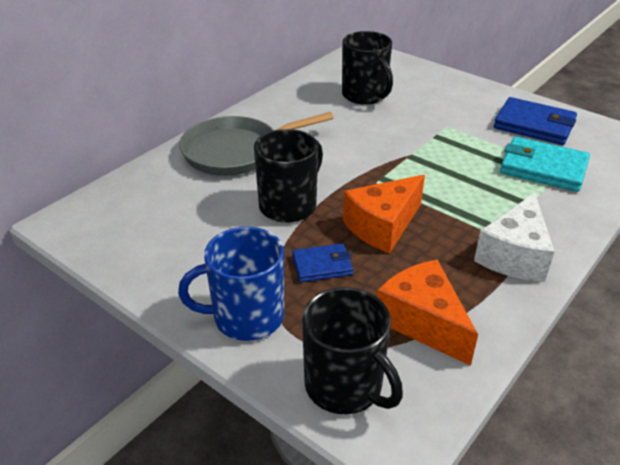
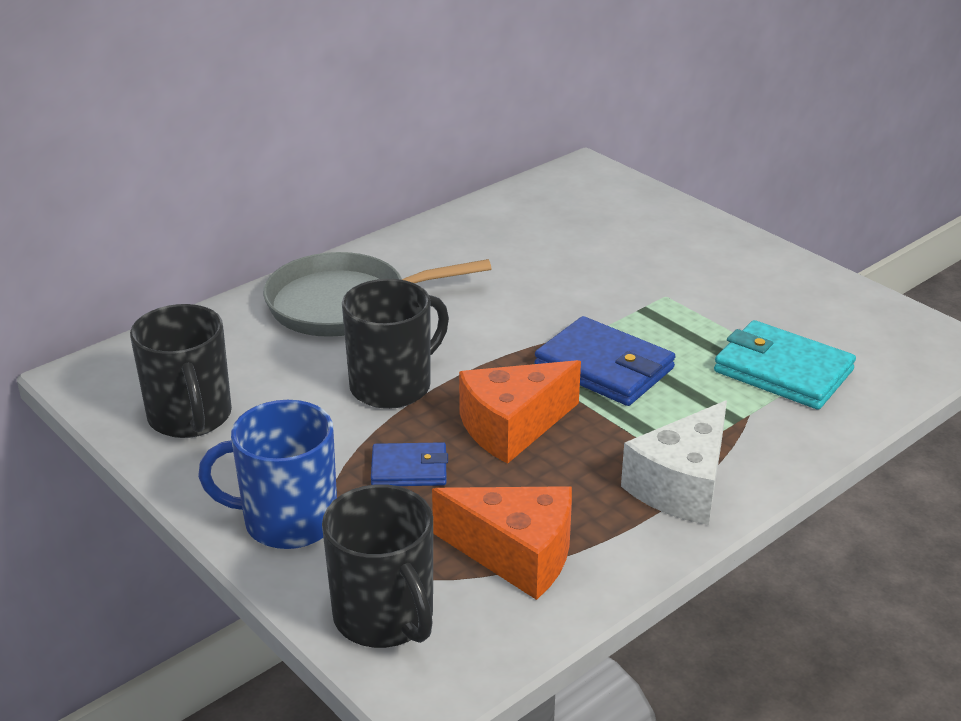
camera: 10 degrees right, 5 degrees down
black mug [342,31,393,105] -> black mug moved to [130,304,232,438]
orange cheese [377,260,478,366] -> orange cheese turned 135 degrees clockwise [432,486,572,600]
blue wallet [494,97,577,145] -> blue wallet moved to [534,316,675,406]

